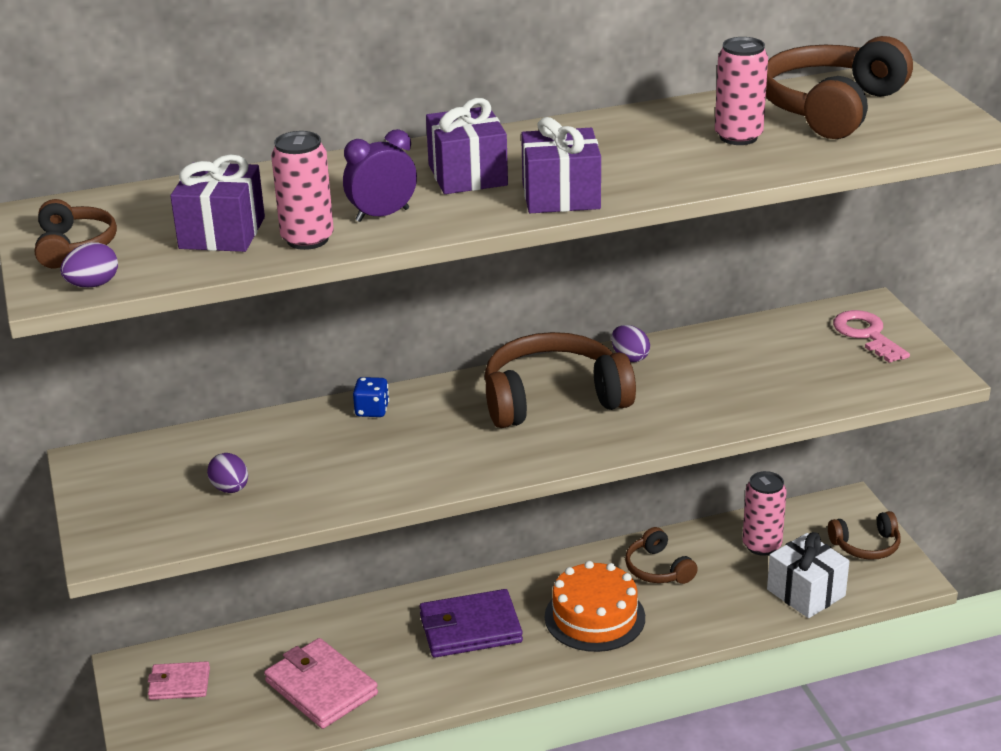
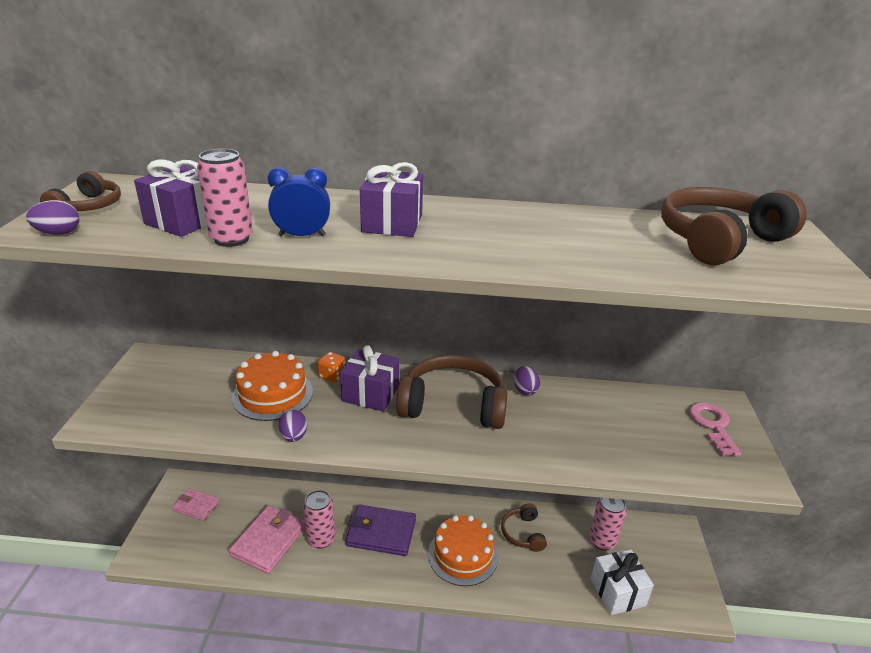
camera: 20 degrees right, 0 degrees up
purple egg [207,453,248,493] -> purple egg moved to [279,410,307,442]
pink wallet [264,638,378,729] -> pink wallet turned 45 degrees clockwise [229,505,305,574]
purple clock [343,129,417,222] -> blue clock [268,167,330,236]
blue dice [353,377,389,417] -> orange dice [317,352,346,383]
purple gift [521,117,601,213] -> purple gift moved to [340,345,399,412]
pink can [715,37,768,145] -> pink can moved to [303,490,336,549]
brown headphones [828,511,900,560] -> none
none -> orange cake [232,351,313,421]

